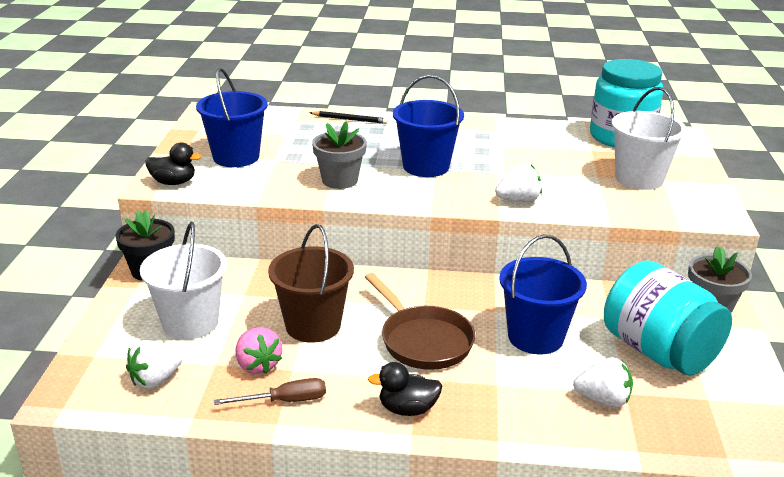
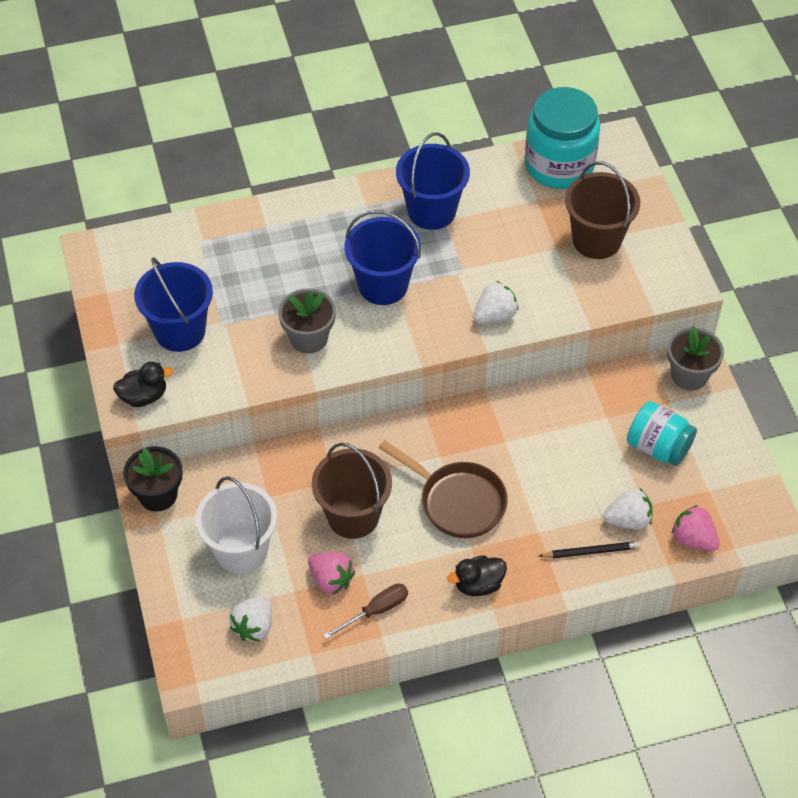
camera: 20 degrees left, 25 degrees up
black pencil [309,111,388,124] -> black pencil moved to [539,541,641,558]
blue bucket [499,234,587,354] -> blue bucket moved to [396,133,470,230]
turquoise jar [604,260,732,376] -> turquoise jar [627,401,697,466], size x0.65
white bucket [611,87,687,190] -> brown bucket [565,162,640,259]
none -> pink strawberry [672,505,720,551]

